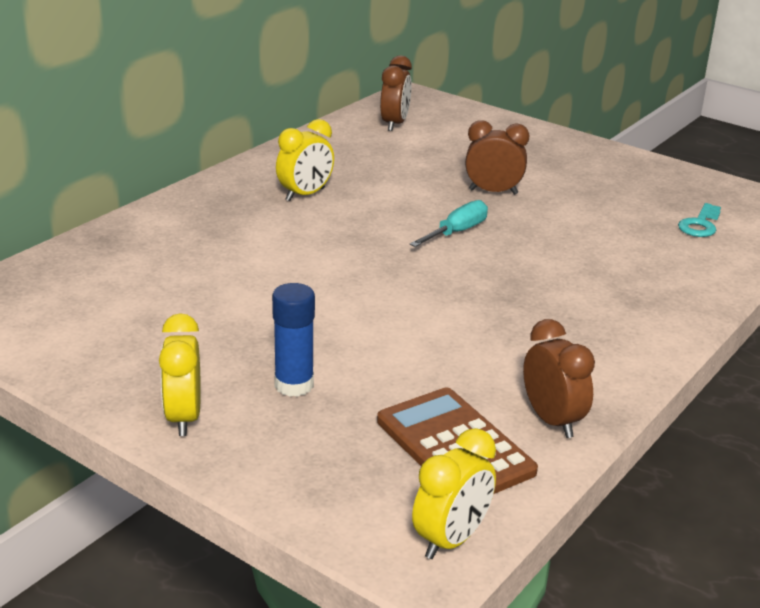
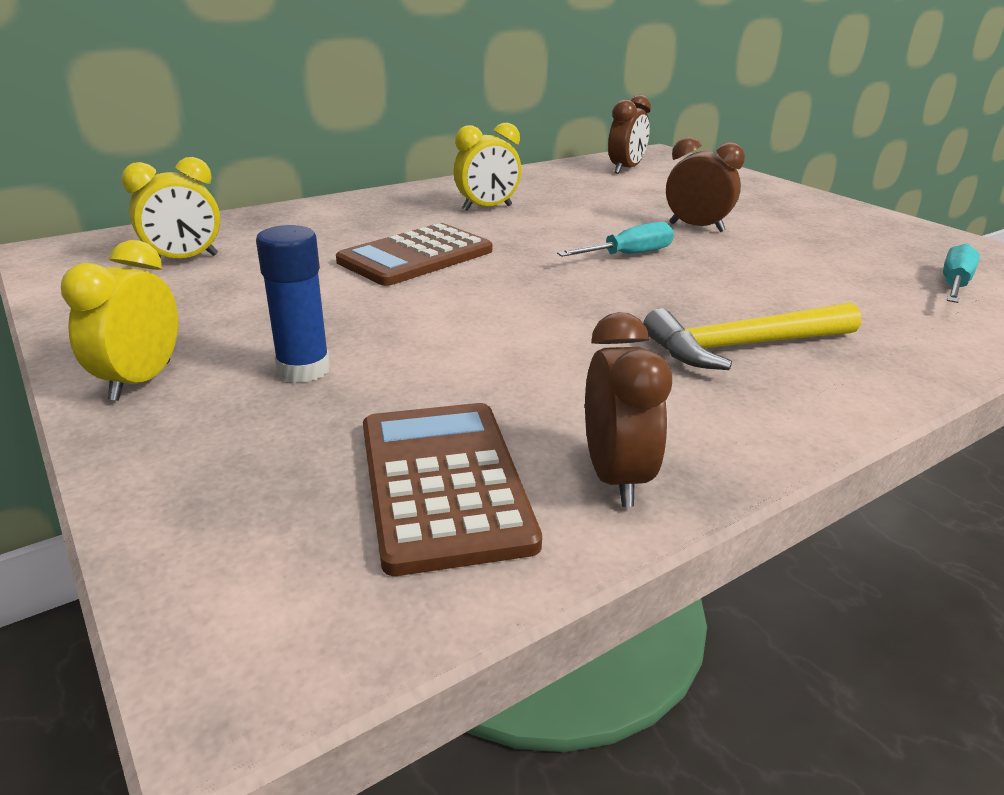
camera: 20 degrees right, 0 degrees up
yellow clock [412,428,496,559] -> yellow clock moved to [122,157,220,259]
turquoise key [678,203,721,237] -> turquoise screwdriver [943,243,980,303]
none -> brown calculator [336,223,492,286]
none -> yellow hammer [643,302,861,370]

